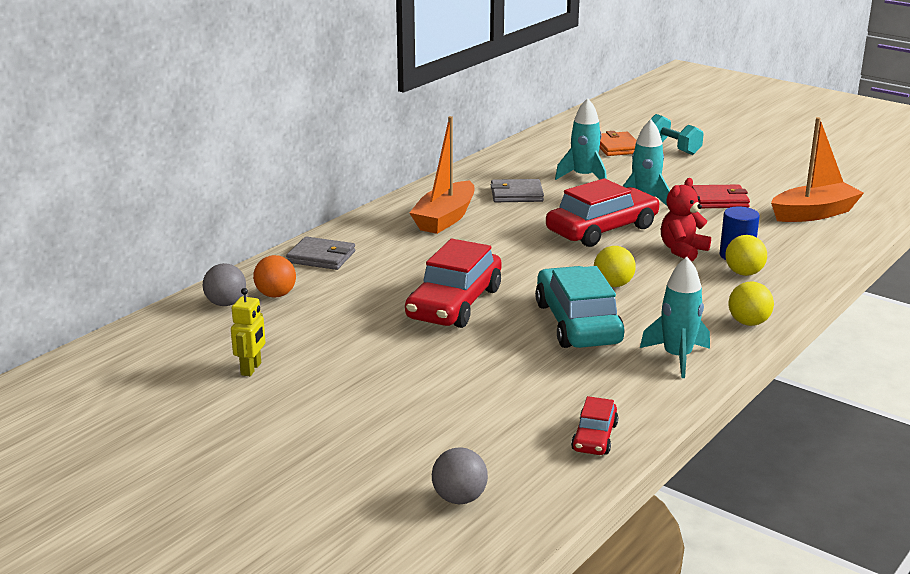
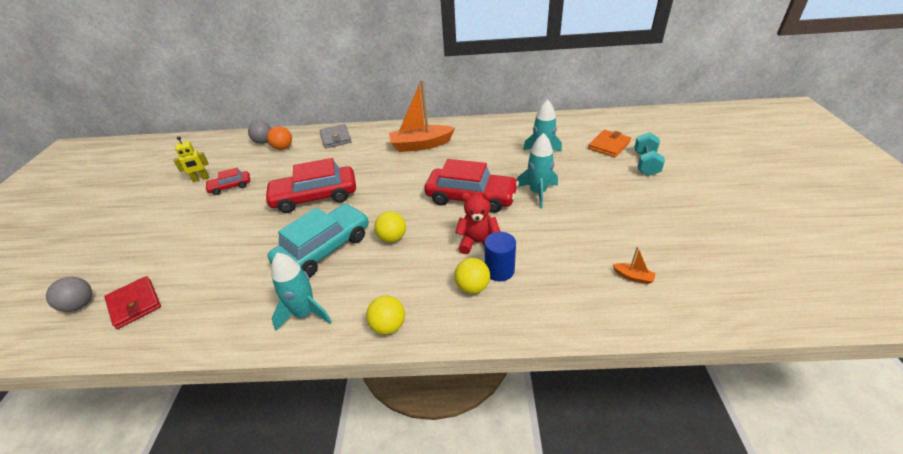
camera: 55 degrees right, 15 degrees up
grey wallet [491,179,544,202] -> none
red car [571,396,618,455] -> red car moved to [205,168,250,195]
red wallet [692,185,750,208] -> red wallet moved to [104,276,161,329]
orange boat [771,117,864,222] -> orange boat [613,246,656,284], size x0.41

